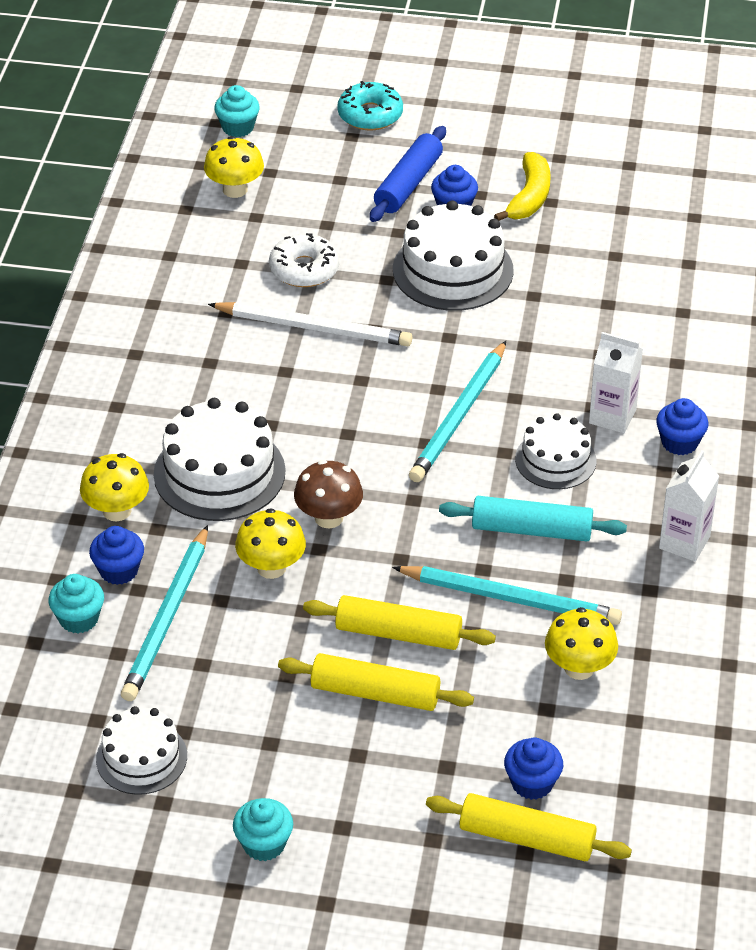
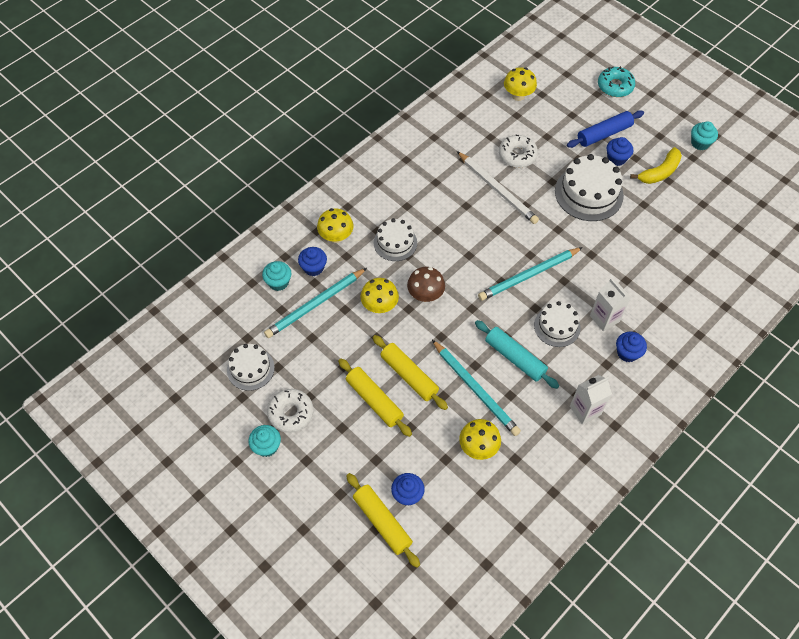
camera: 35 degrees right, 15 degrees up
white cake [154,398,286,521] -> white cake [374,218,417,261], size x0.62
turquoise cupcake [214,85,260,137] -> turquoise cupcake moved to [691,121,718,150]
none -> white donut [267,389,313,433]

